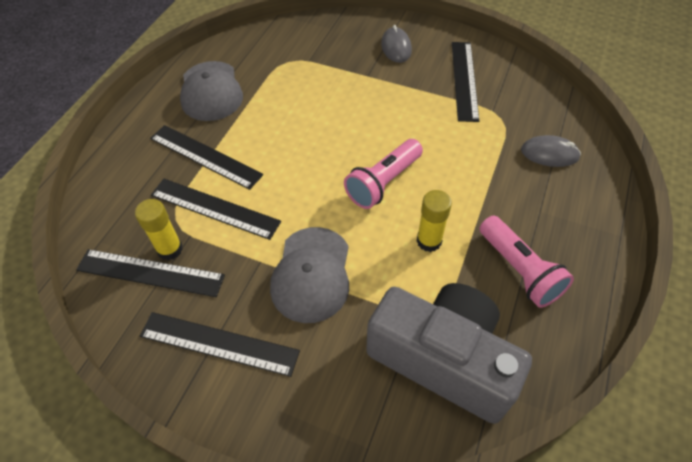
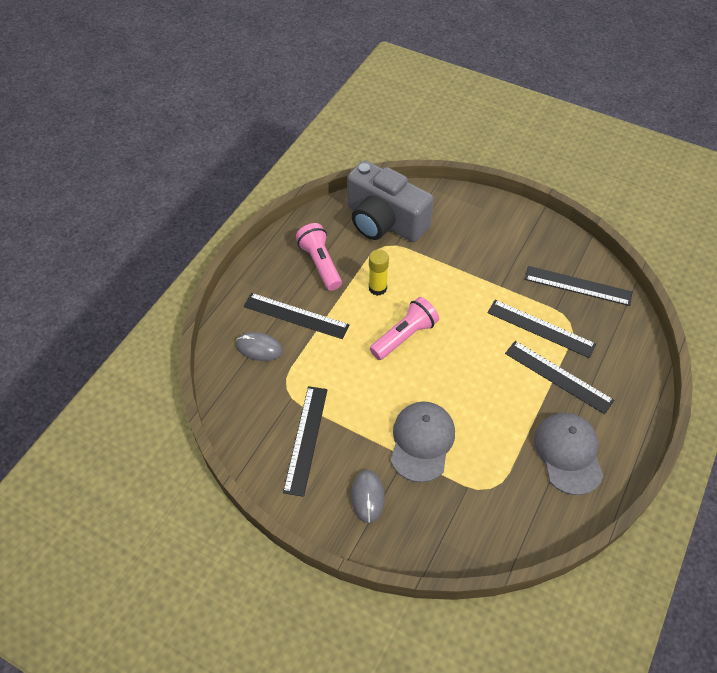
camera: 175 degrees left, 0 degrees up
yellow glue stick [135,199,183,260] -> none
black ruler [140,312,300,377] -> black ruler moved to [244,293,349,339]
grey cap [270,227,349,323] -> grey cap moved to [391,402,455,482]

